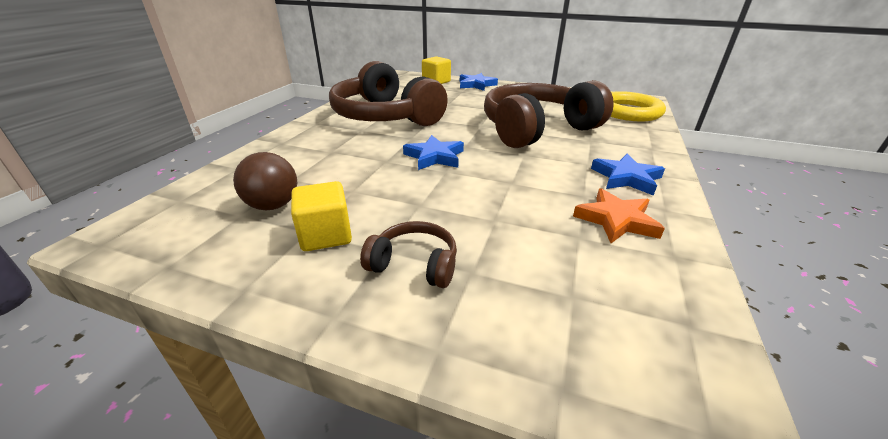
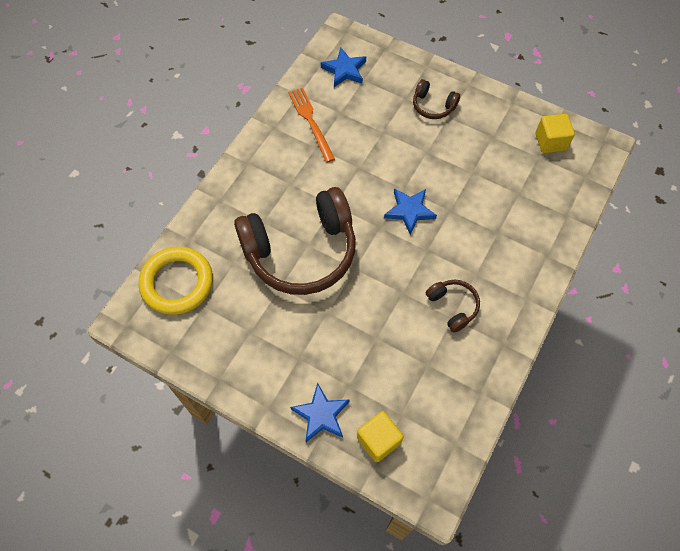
camera: 170 degrees left, 30 degrees up
brown ball [233,152,297,210] -> none
yellow cube [291,181,352,251] -> yellow cube moved to [536,114,575,153]
brown headphones [329,61,448,126] -> brown headphones [426,280,480,333], size x0.43
orange star [573,188,665,243] -> orange fork [288,88,335,163]
blue star [591,154,665,196] -> blue star moved to [321,48,366,87]

